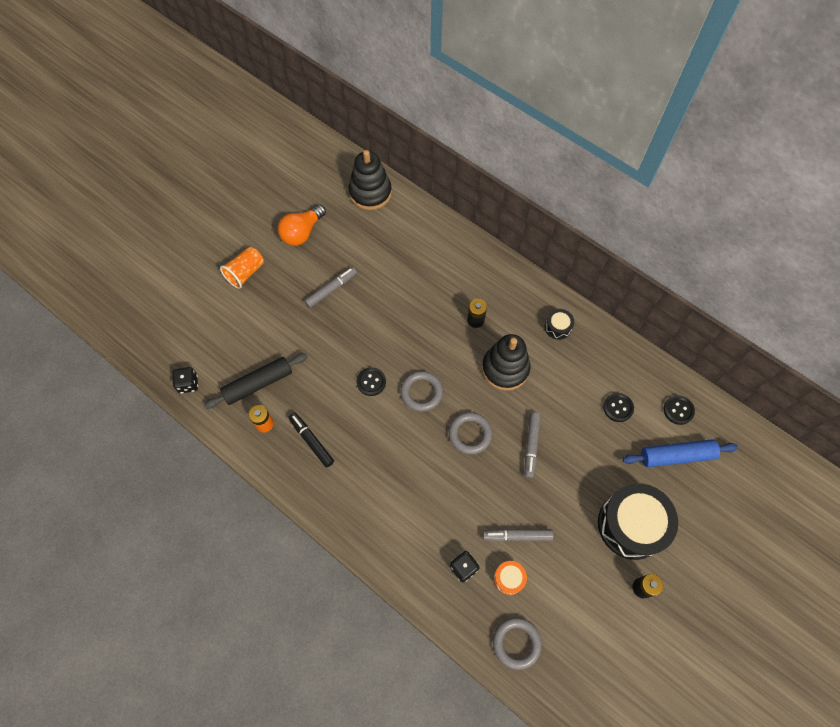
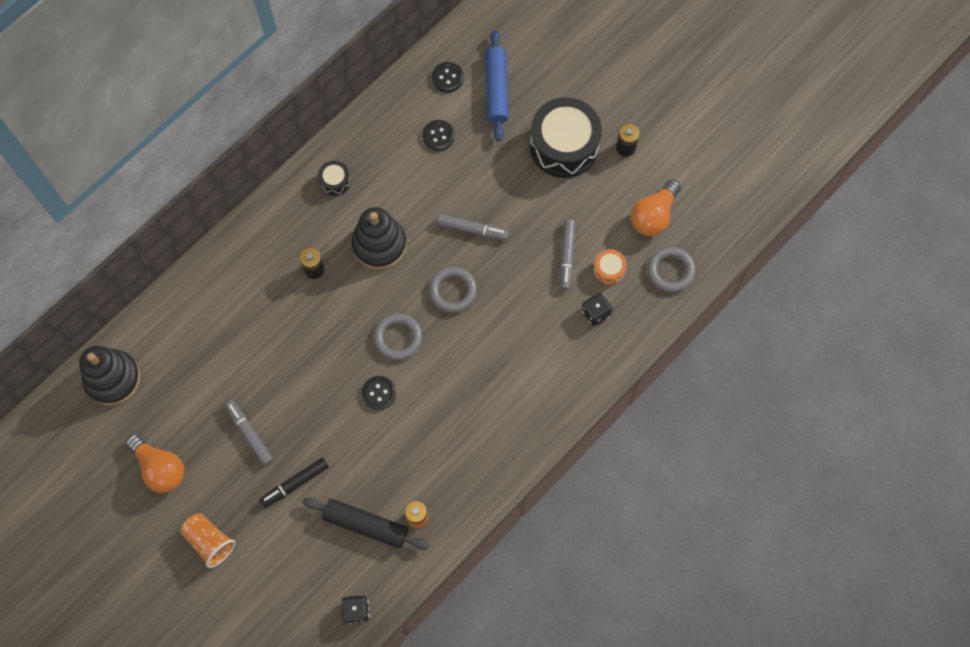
camera: 85 degrees left, 5 degrees up
black rolling pin [204,353,308,409] -> black rolling pin turned 45 degrees counterclockwise [302,498,429,550]
black marker [288,412,334,468] -> black marker moved to [259,457,329,508]
none -> orange light bulb [631,179,681,236]

